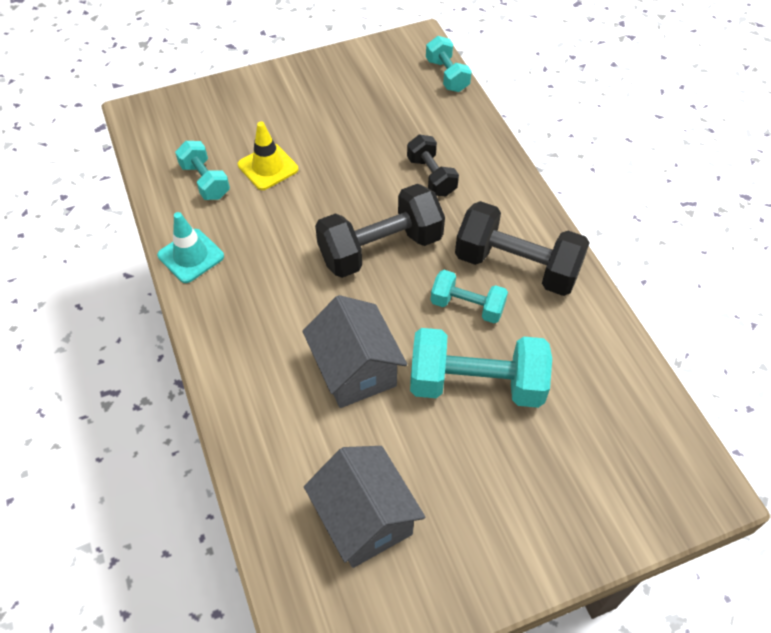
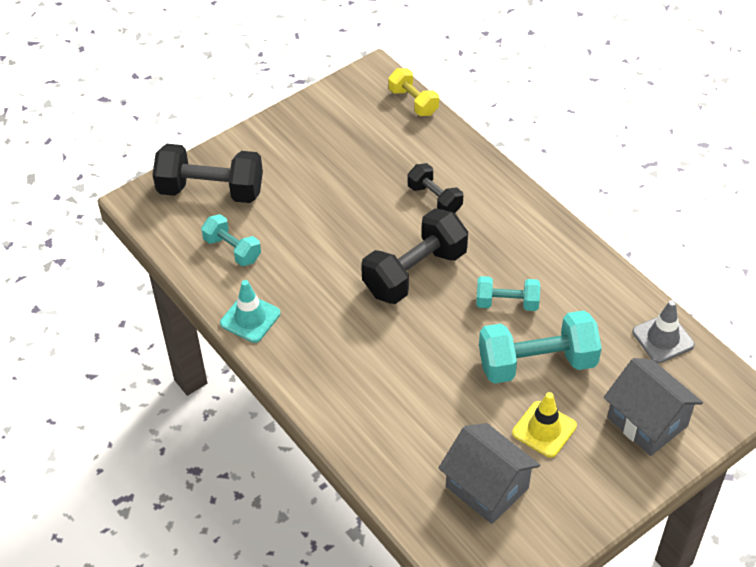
camera: 15 degrees left, 5 degrees down
yellow traffic cone [238,121,298,190] -> yellow traffic cone moved to [512,392,577,458]
grey house [303,295,407,408] -> grey house moved to [604,358,703,456]
turquoise dumbbell [426,36,472,92] -> yellow dumbbell [389,68,439,116]
black dumbbell [455,201,590,296] -> black dumbbell moved to [153,144,263,203]
none -> grey traffic cone [632,300,695,363]

